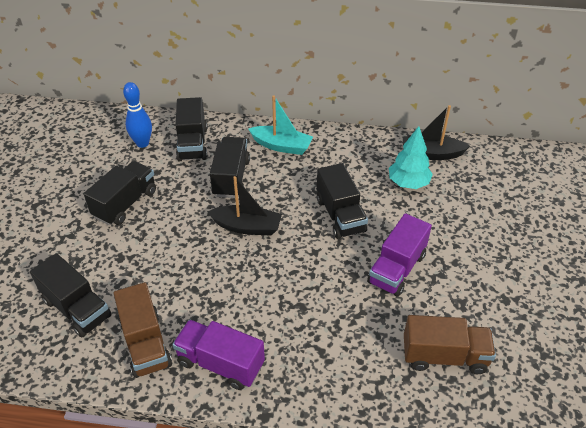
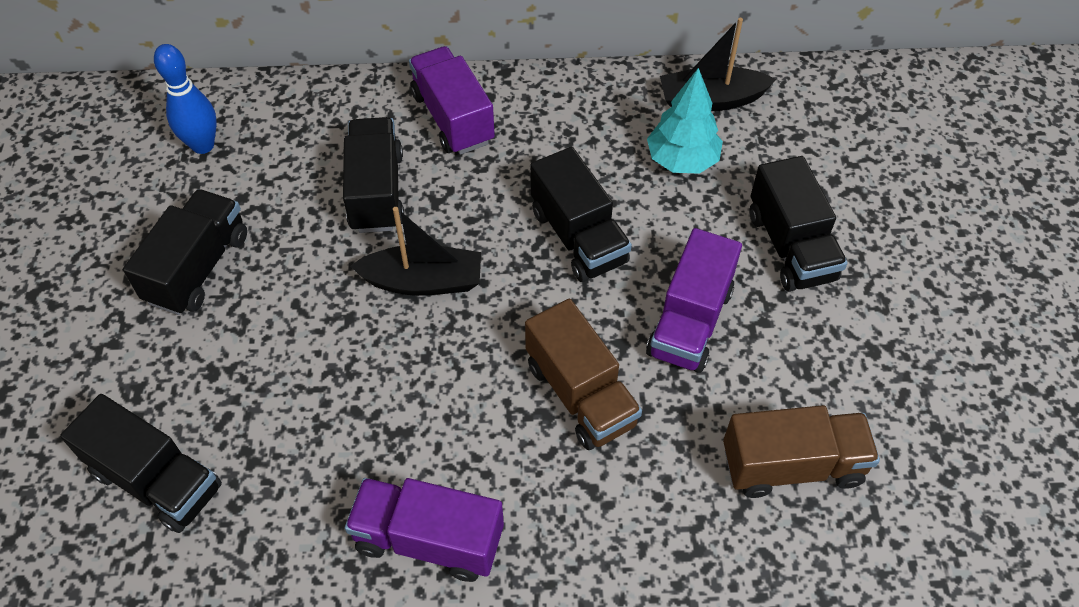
camera: 10 degrees left, 10 degrees up
brown truck [114,282,172,378] -> brown truck moved to [525,299,642,450]
black truck [176,97,207,161] -> black truck moved to [750,156,848,292]
turquoise boat [248,95,313,155] -> purple truck [409,46,495,155]

